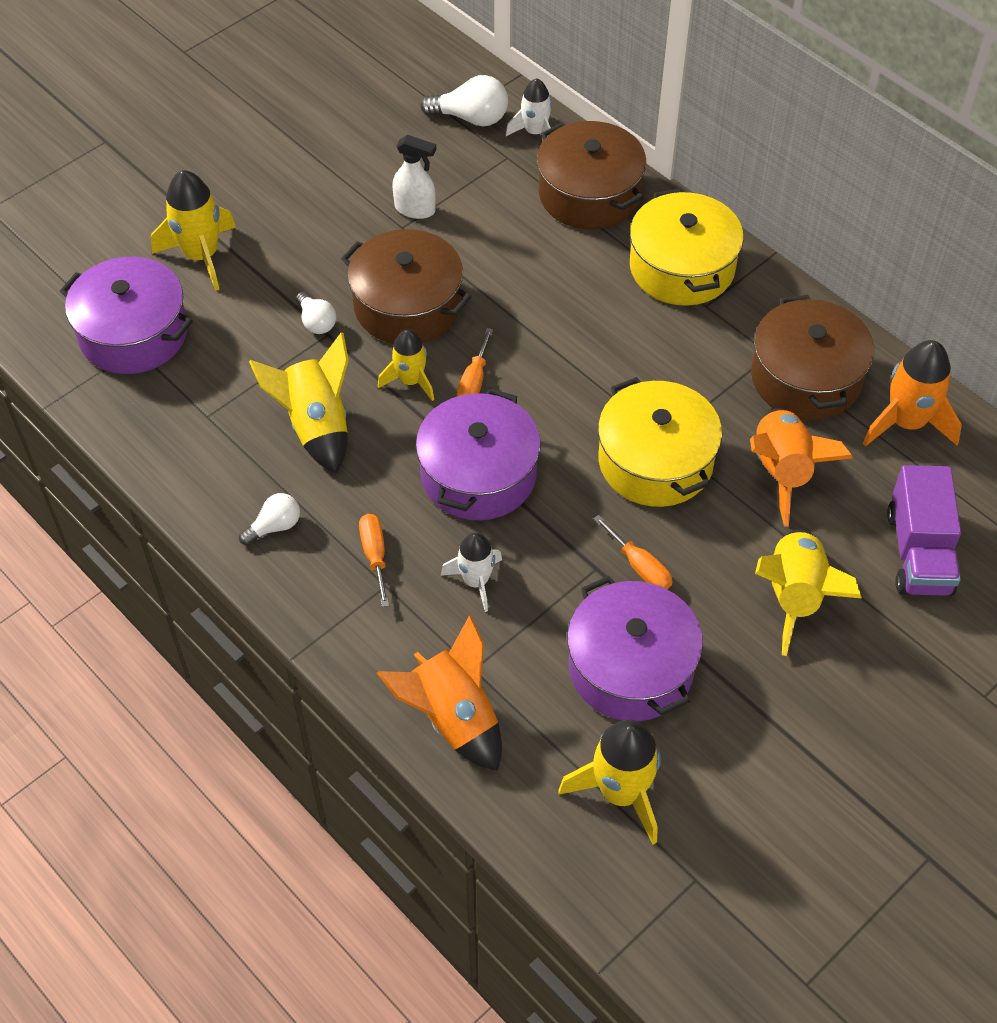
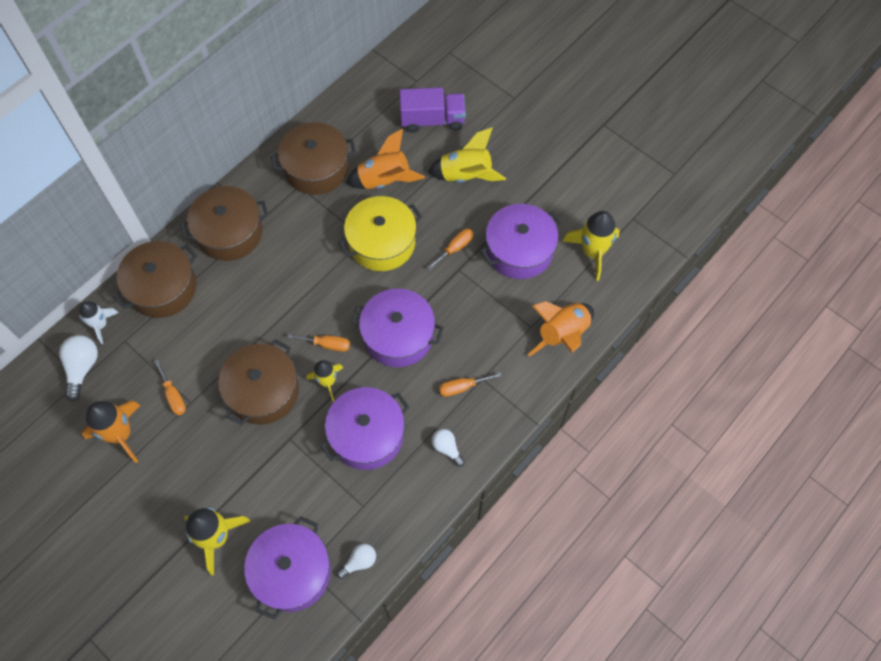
camera: 95 degrees left, 10 degrees up
yellow rocket [249,332,349,473] -> purple pot [320,387,409,470]
white light bulb [296,292,336,334] -> white light bulb moved to [337,544,376,579]
white spray bottle [392,135,437,219] -> orange screwdriver [154,360,186,415]
white rocket [441,533,502,612] -> none
yellow pot [630,189,744,306] -> brown pot [180,186,268,261]
orange rocket [863,340,962,446] -> orange rocket moved to [82,400,140,463]

